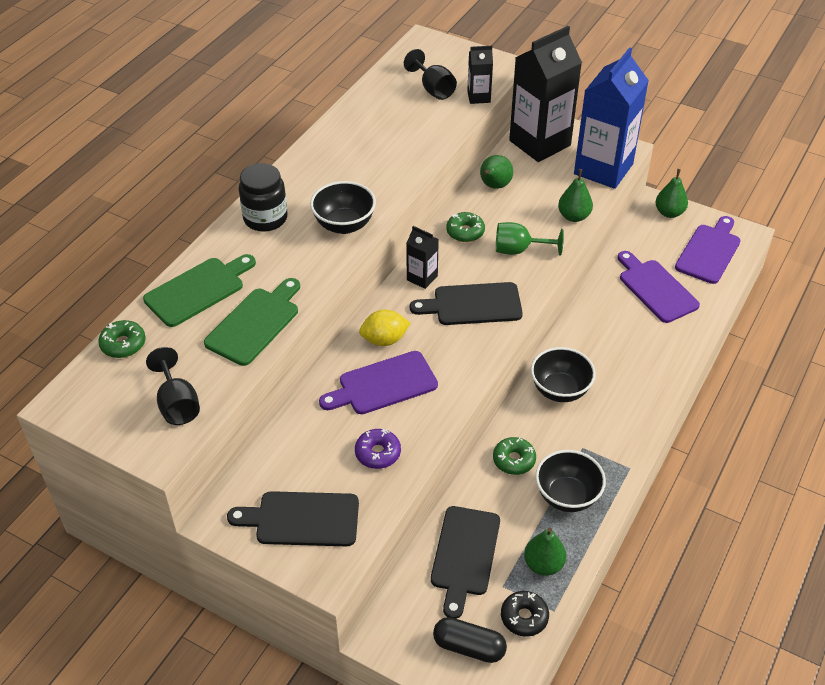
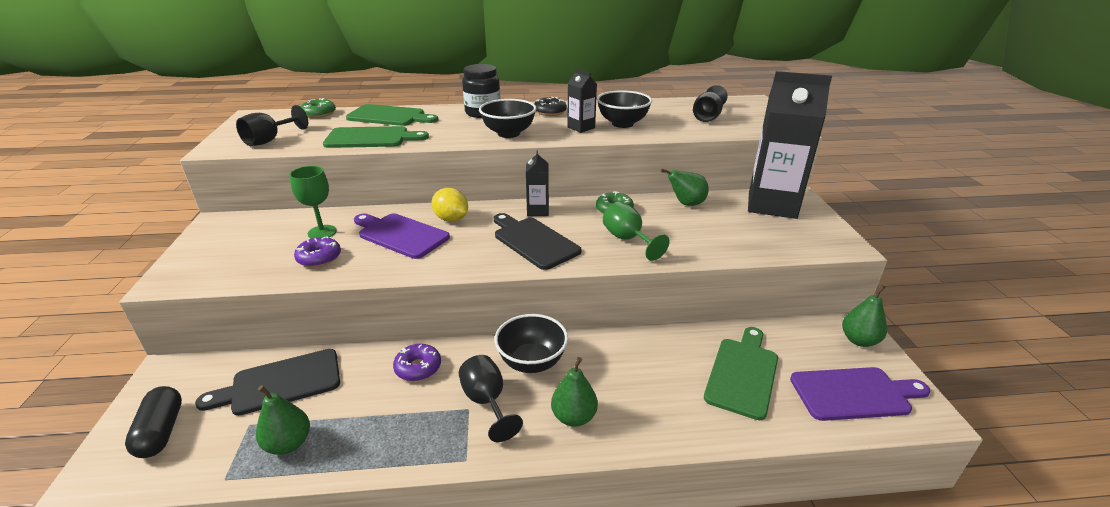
camera: 55 degrees right, 15 degrees down
black cutting board [227,491,359,546] -> none
black carton [467,46,493,104] -> black carton moved to [567,69,597,133]
green donut [493,437,536,475] -> purple donut [393,344,441,381]
black donut [501,591,549,637] -> black donut moved to [535,97,567,116]
black bowl [535,450,606,512] -> black bowl moved to [597,90,652,128]
green pear [558,169,593,222] -> green pear moved to [551,357,598,427]
blue carton [574,47,649,189] -> none
purple cutting board [618,251,700,323] -> green cutting board [704,327,778,420]
none -> green goblet [290,166,337,239]
none -> black goblet [459,355,523,442]

